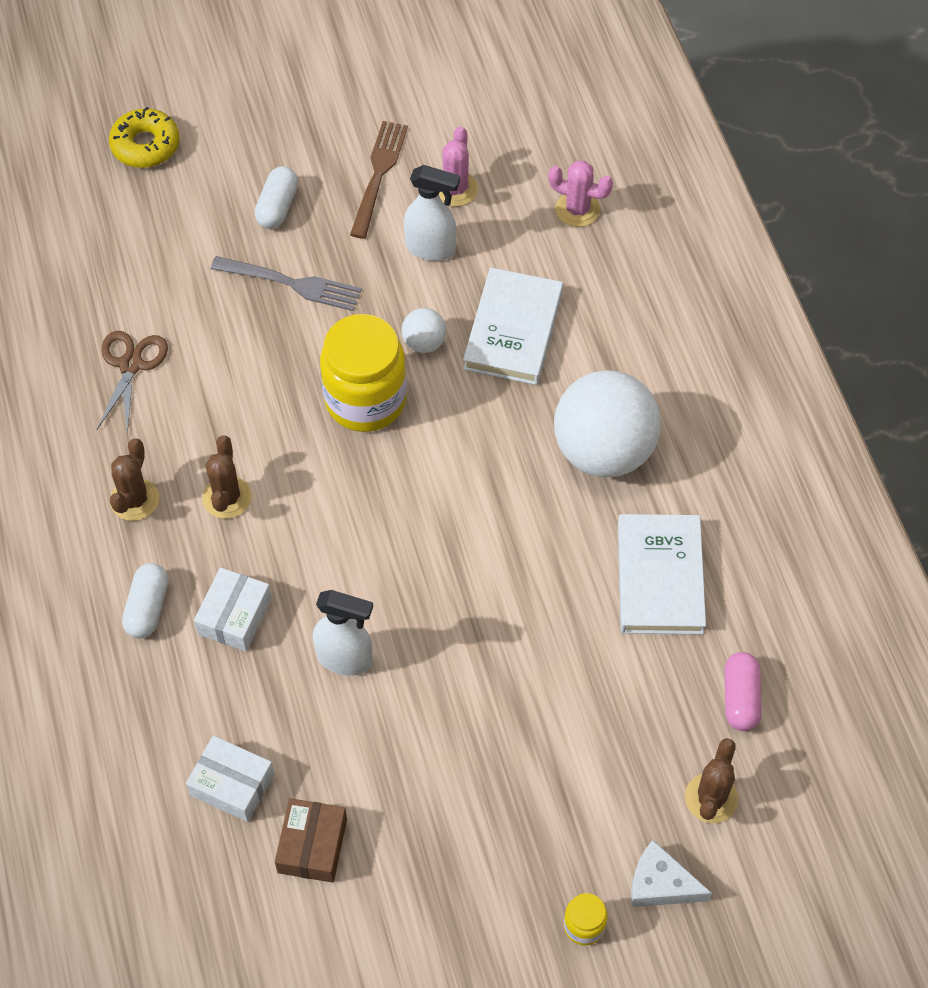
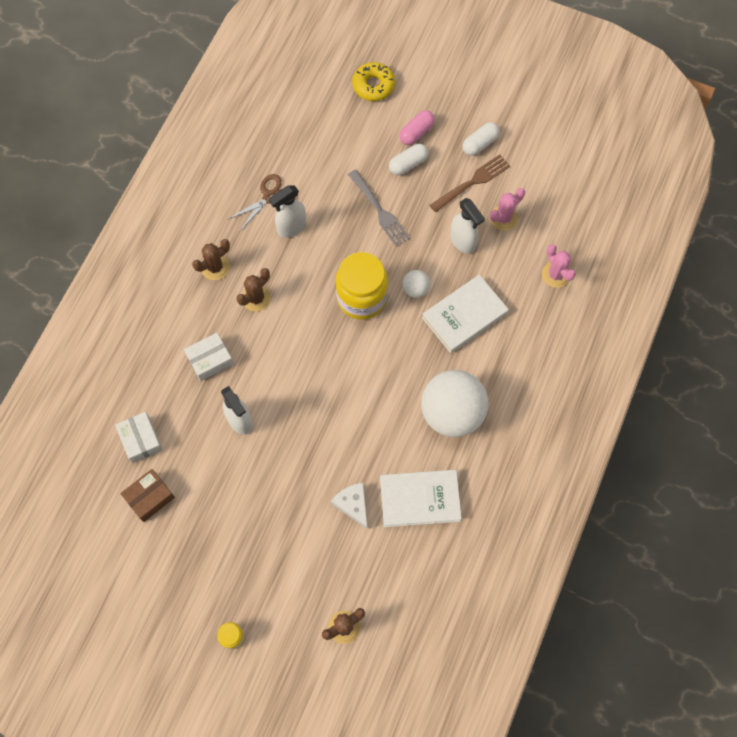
camera: 40 degrees right, 10 degrees up
white capsule [122,563,168,638] -> white capsule moved to [462,122,500,156]
white book [618,514,706,635] -> white book turned 45 degrees clockwise [380,470,462,527]
white cheese [631,840,712,907] -> white cheese moved to [331,483,368,530]
pink capsule [725,652,762,731] -> pink capsule moved to [399,110,435,145]
none -> white spray bottle [269,185,306,238]

